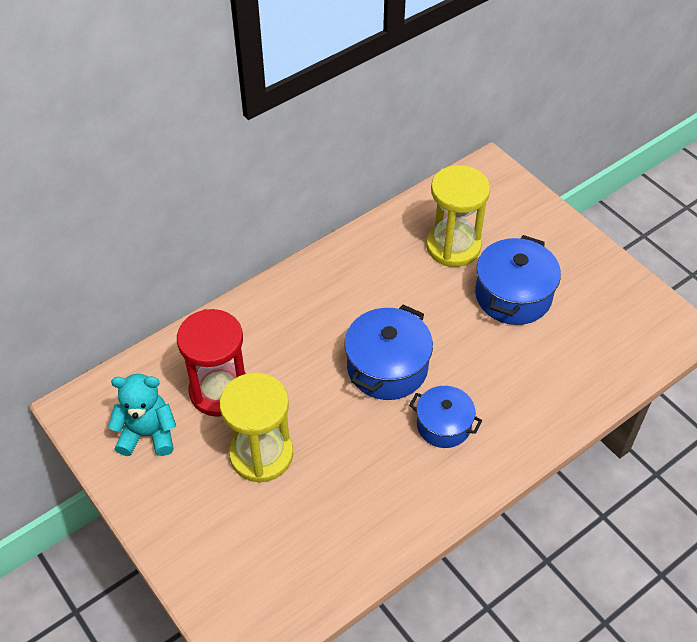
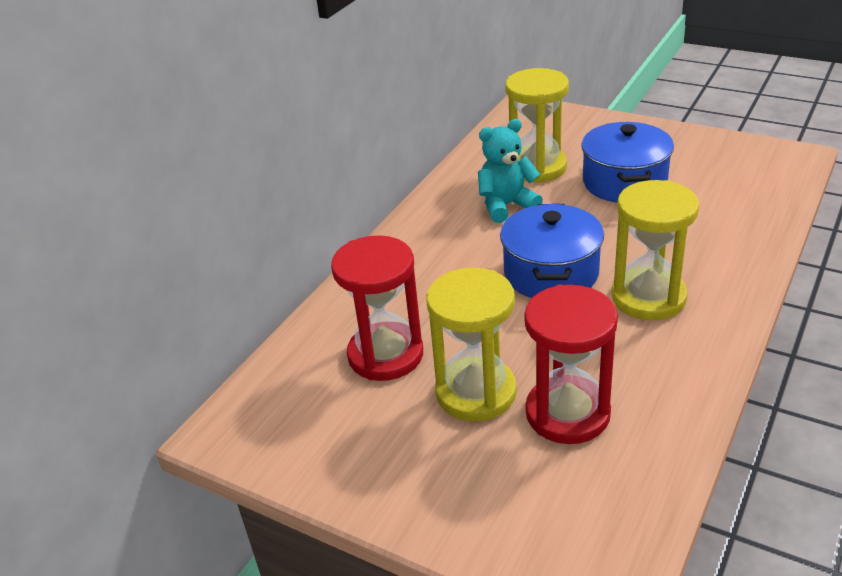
camera: 20 degrees left, 15 degrees down
turquoise teddy bear [108,374,176,456] -> turquoise teddy bear moved to [478,119,543,223]
blue pot [409,386,482,448] -> yellow hourglass [611,180,699,320]
none -> red hourglass [524,285,618,444]

